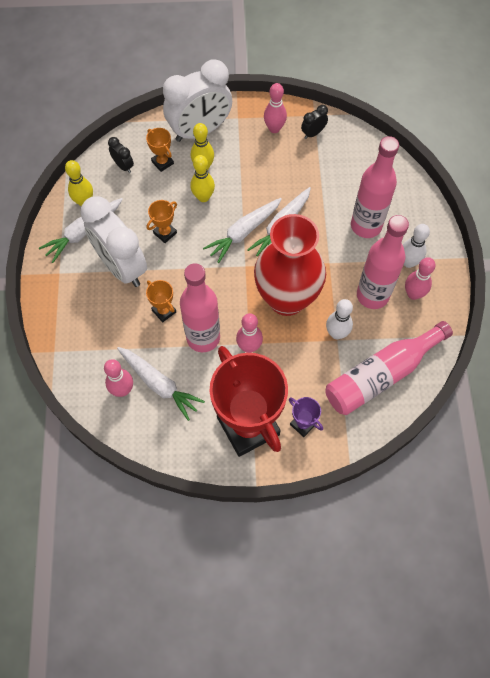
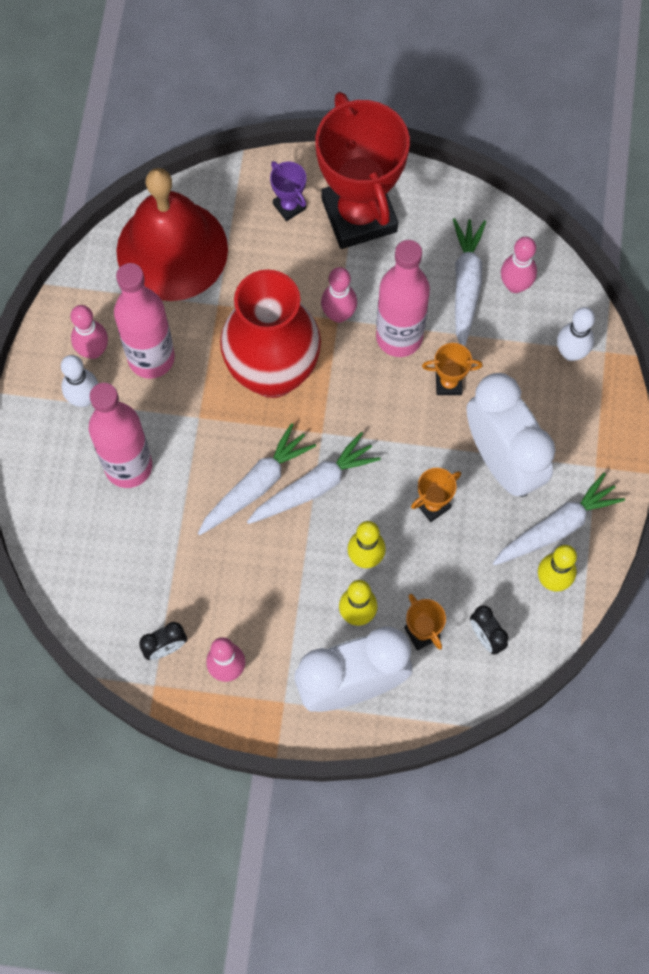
camera: 170 degrees left, 5 degrees up
white carrot [117,347,205,421] -> white carrot turned 45 degrees clockwise [453,218,487,346]
orange trophy [146,280,176,322] -> orange trophy turned 60 degrees counterclockwise [422,343,483,395]
pink bottle [325,321,453,415] -> red bell [117,168,228,301]
white bowling pin [326,299,353,339] -> white bowling pin moved to [557,307,595,361]

